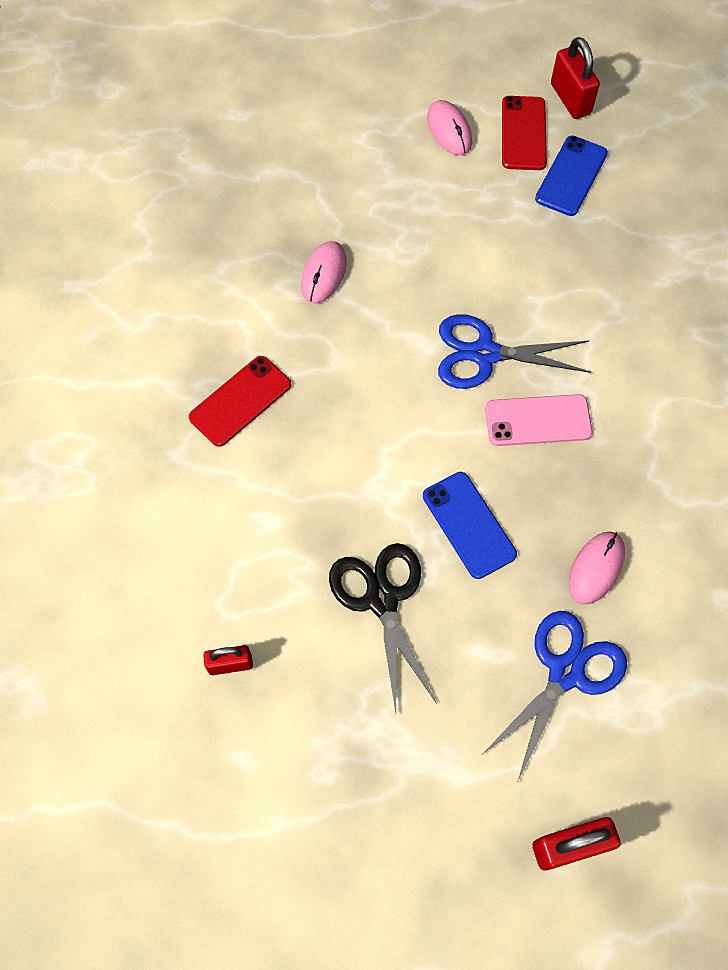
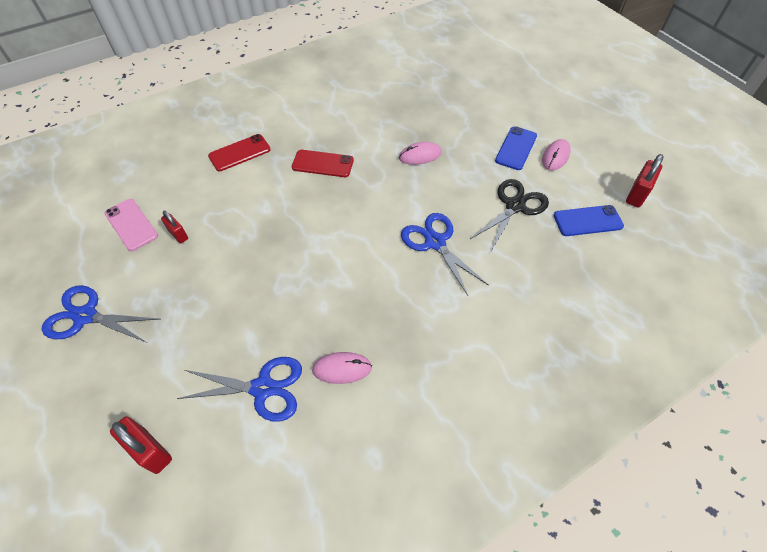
camera: 55 degrees right, 10 degrees down
black scissors [329,543,437,712] -> black scissors moved to [470,179,549,253]
blue phone [423,472,517,579] -> blue phone moved to [495,126,537,170]
pink phone [485,394,593,446] -> pink phone moved to [104,199,158,251]
red phone [502,96,547,170] -> red phone moved to [208,134,271,171]
none -> blue scissors [41,285,159,342]

